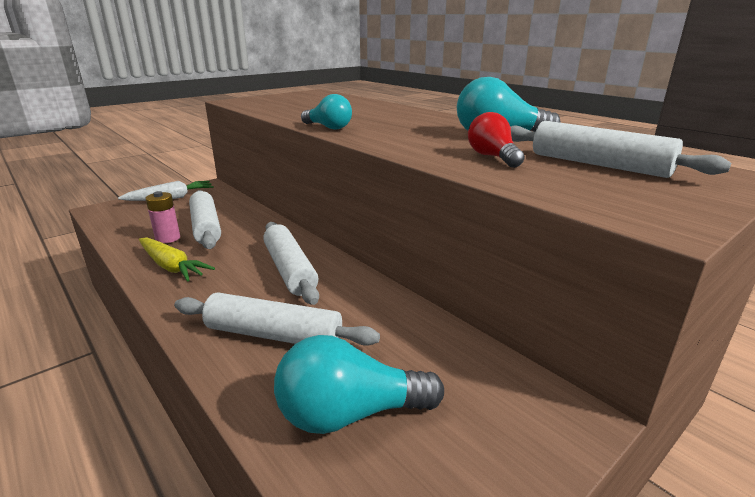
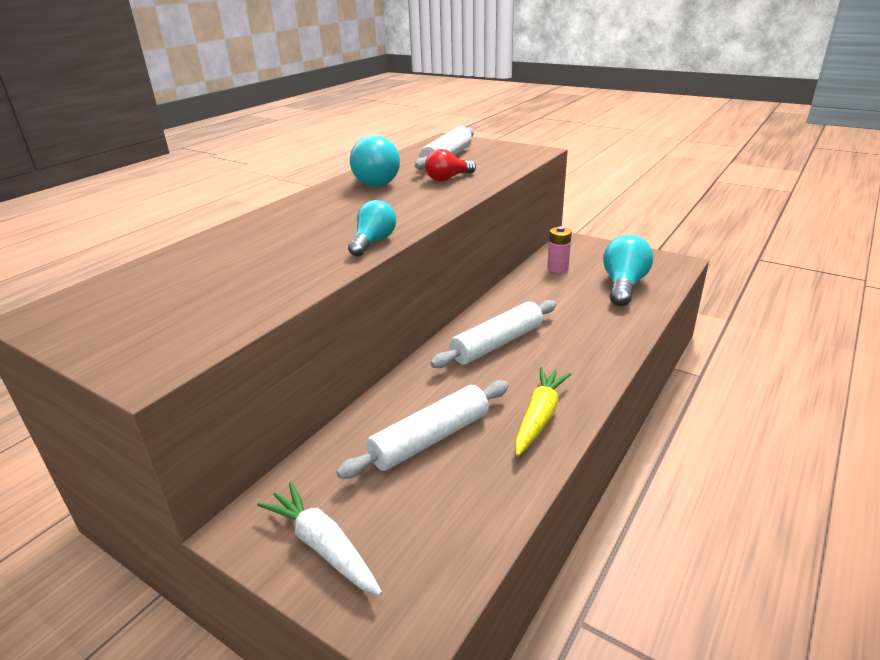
camera: 105 degrees left, 5 degrees up
pink battery [146,191,180,243] -> pink battery moved to [547,226,572,273]
white rolling pin [174,292,380,346] -> none
turquoise light bulb [274,335,444,434] -> turquoise light bulb turned 135 degrees counterclockwise [603,235,653,306]

